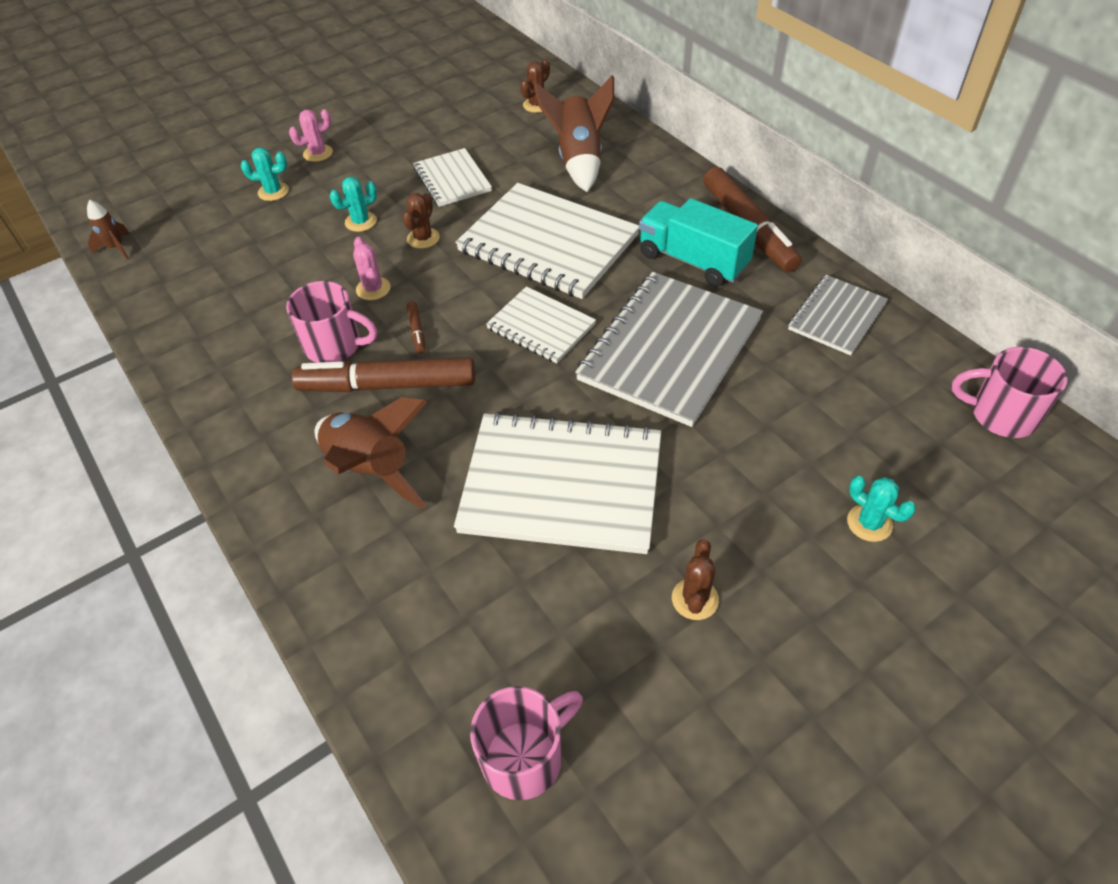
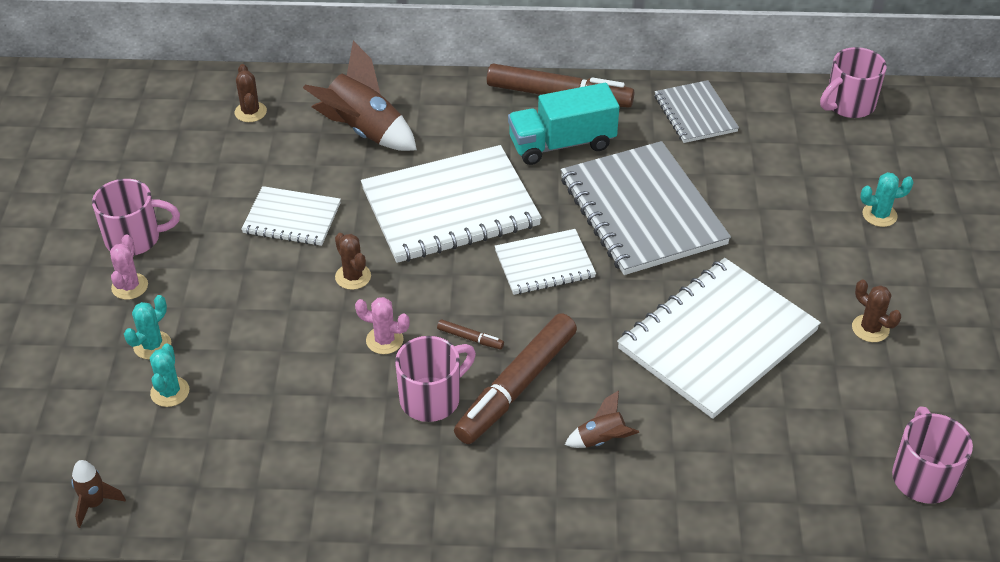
camera: 55 degrees left, 5 degrees down
brown rocket [315,397,427,509] -> brown rocket [565,390,639,448], size x0.50
turquoise cactus [330,177,377,232] -> turquoise cactus moved to [150,343,189,407]
none -> pink mug [92,179,180,255]

